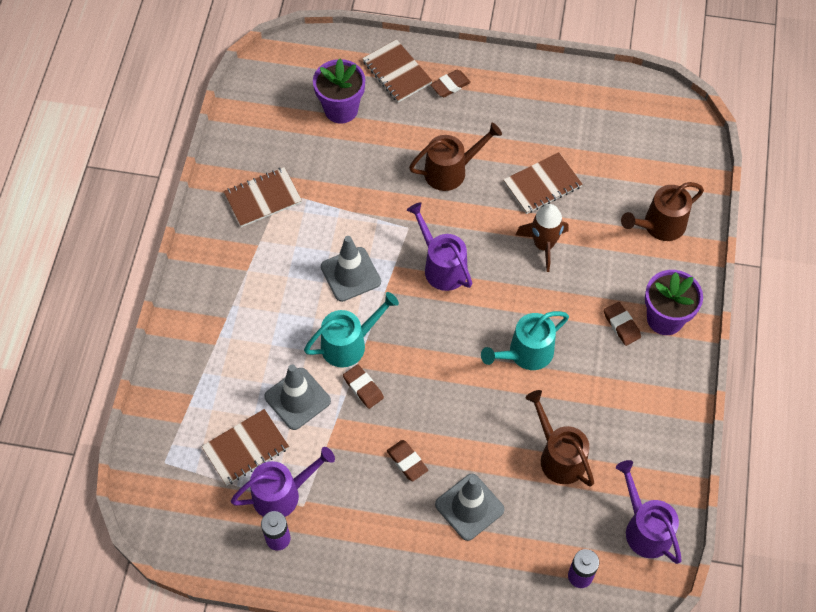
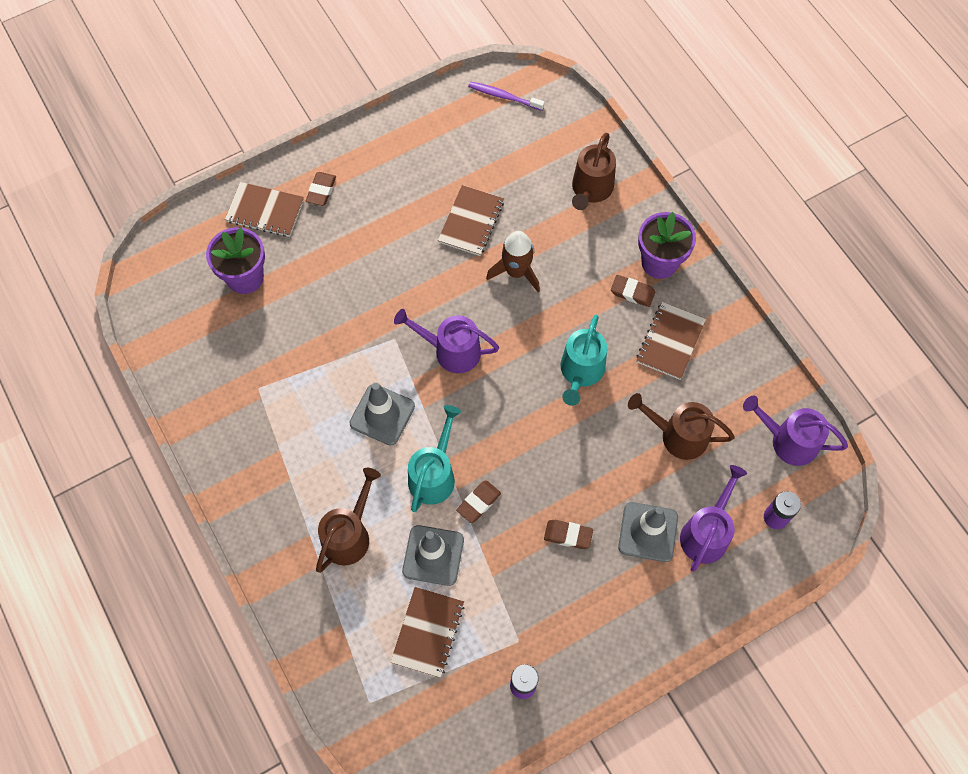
camera: 40 degrees left, 5 degrees up
brown notebook [224,167,302,227] -> brown notebook moved to [636,302,706,380]
purple watering can [231,447,335,517] -> purple watering can moved to [680,465,747,572]
brown eraser [343,364,384,409] -> brown eraser turned 60 degrees counterclockwise [456,480,501,523]
brown watering can [409,123,502,191] -> brown watering can moved to [316,468,381,573]
none -> purple toothbrush [468,81,545,111]

